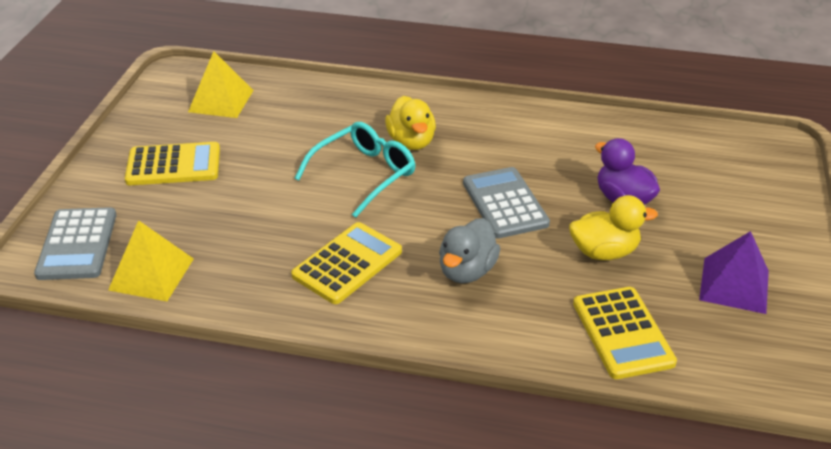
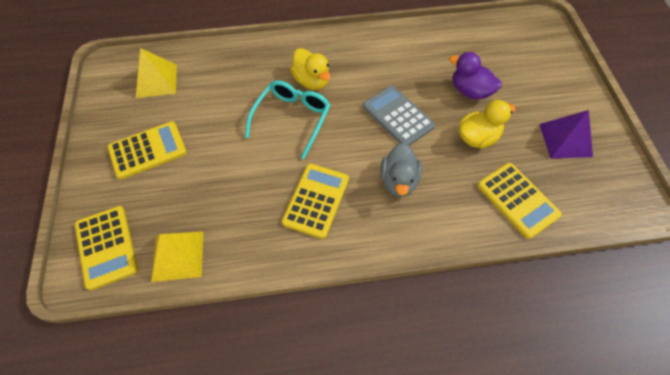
camera: 20 degrees left, 20 degrees up
grey calculator [34,207,116,280] -> yellow calculator [75,206,138,290]

